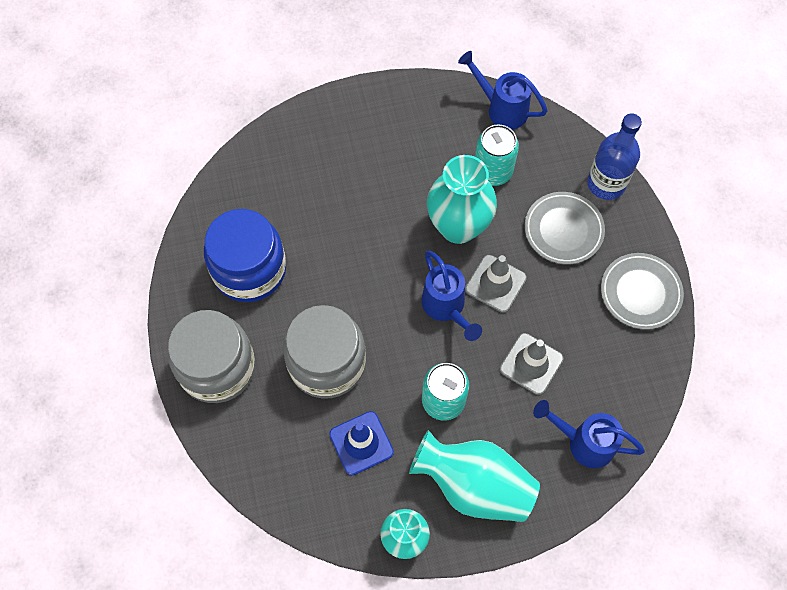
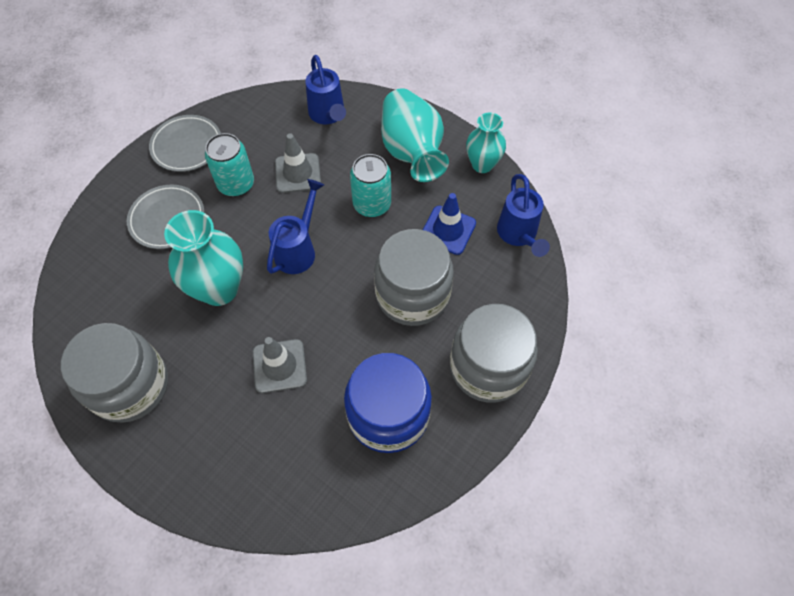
camera: 130 degrees left, 5 degrees down
blue watering can [458,51,548,129] -> blue watering can moved to [497,174,550,257]
grey traffic cone [465,255,527,313] -> grey traffic cone moved to [253,337,307,393]
turquoise can [475,124,519,186] -> turquoise can moved to [205,133,254,197]
blue bottle [587,113,642,200] -> none
none -> grey jar [61,323,168,423]

